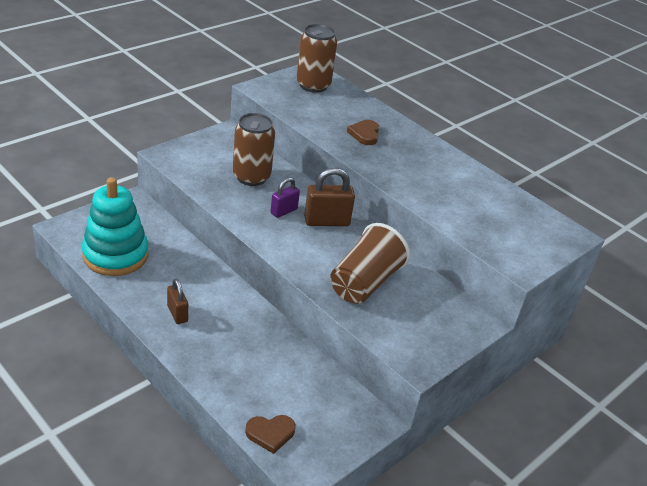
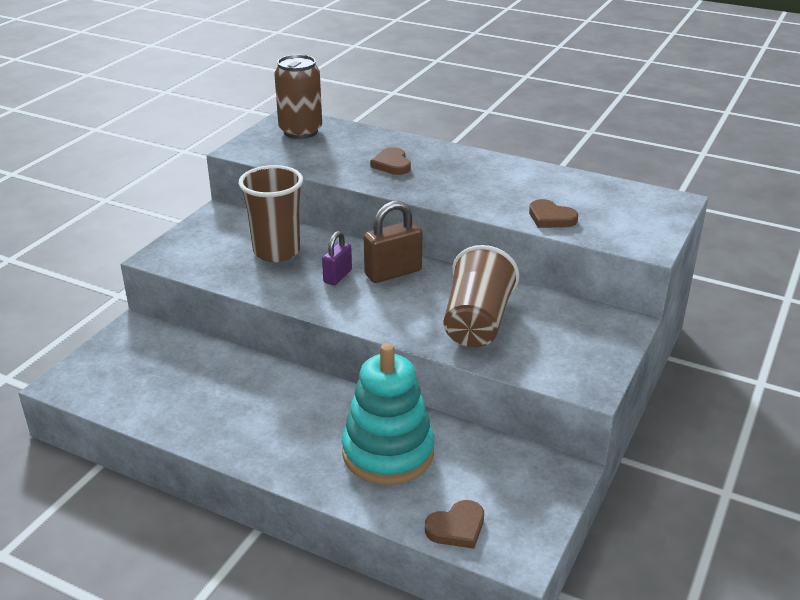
camera: 15 degrees left, 5 degrees down
turquoise stacking toy [82,177,148,276] -> turquoise stacking toy moved to [342,343,434,485]
brown padlock [167,279,188,324] -> none
brown can [233,113,275,186] -> brown cup [239,165,303,262]
none -> brown heart [529,199,578,228]

